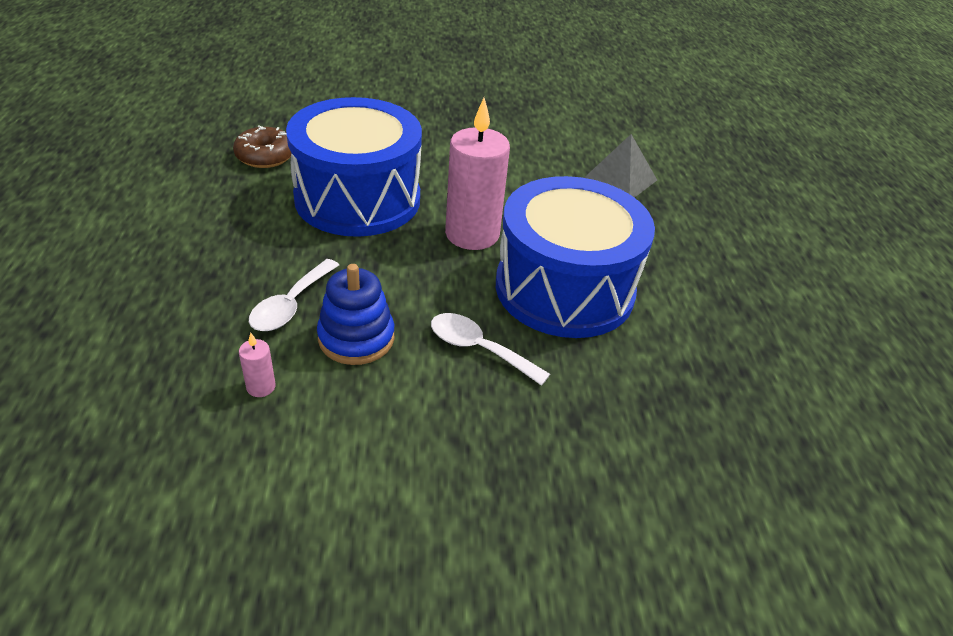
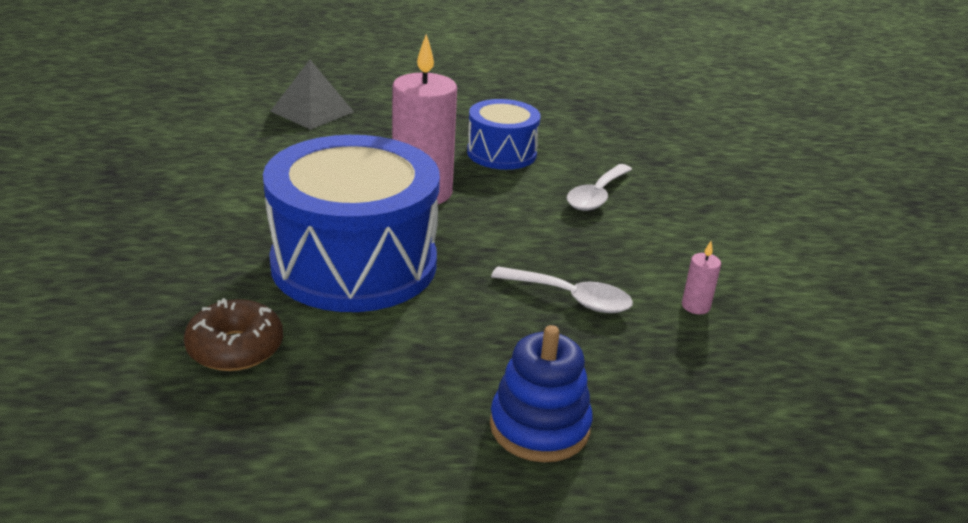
camera: 90 degrees left, 10 degrees down
blue stacking toy [317,264,394,365] -> blue stacking toy moved to [490,325,593,462]
blue drum [496,176,655,338] -> blue drum [467,99,541,170], size x0.53

